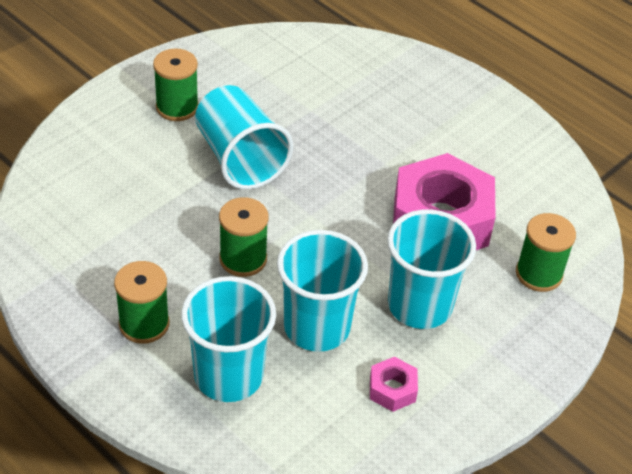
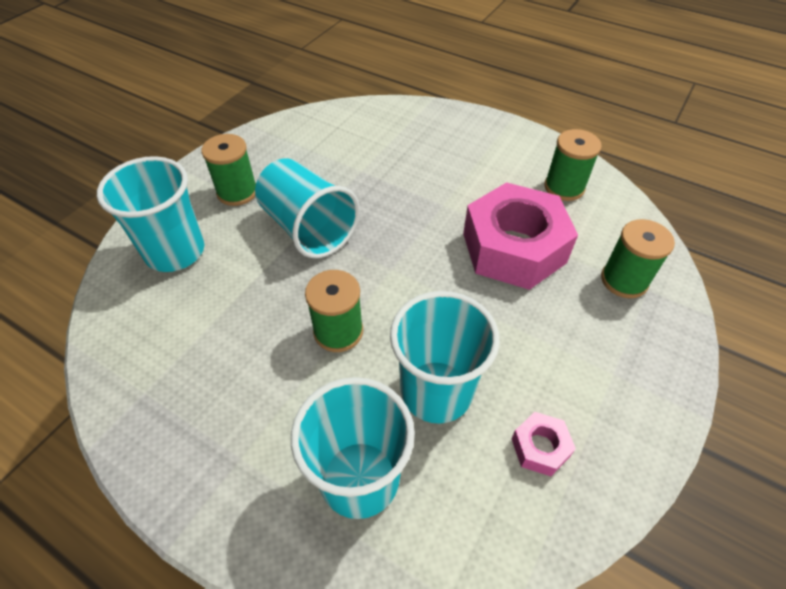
camera: 10 degrees left, 5 degrees up
green spool [114,261,169,344] -> green spool moved to [544,129,602,201]
turquoise cup [387,209,476,329] -> turquoise cup moved to [97,156,204,272]

